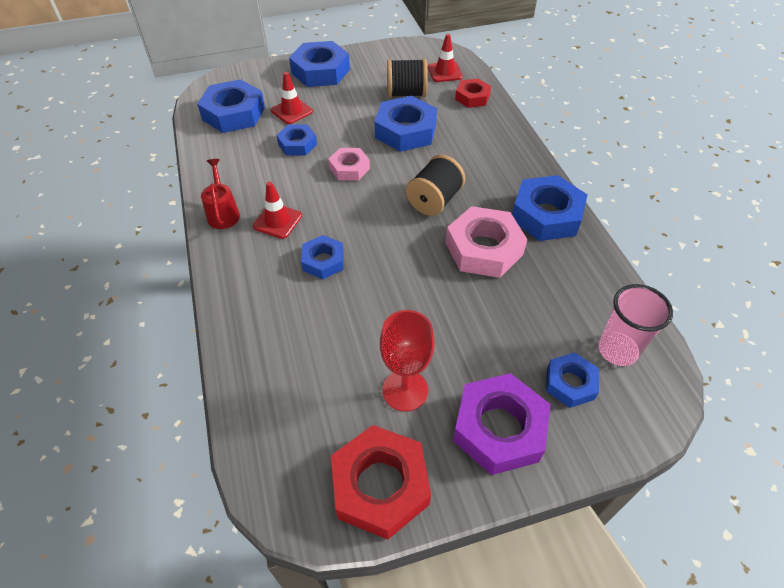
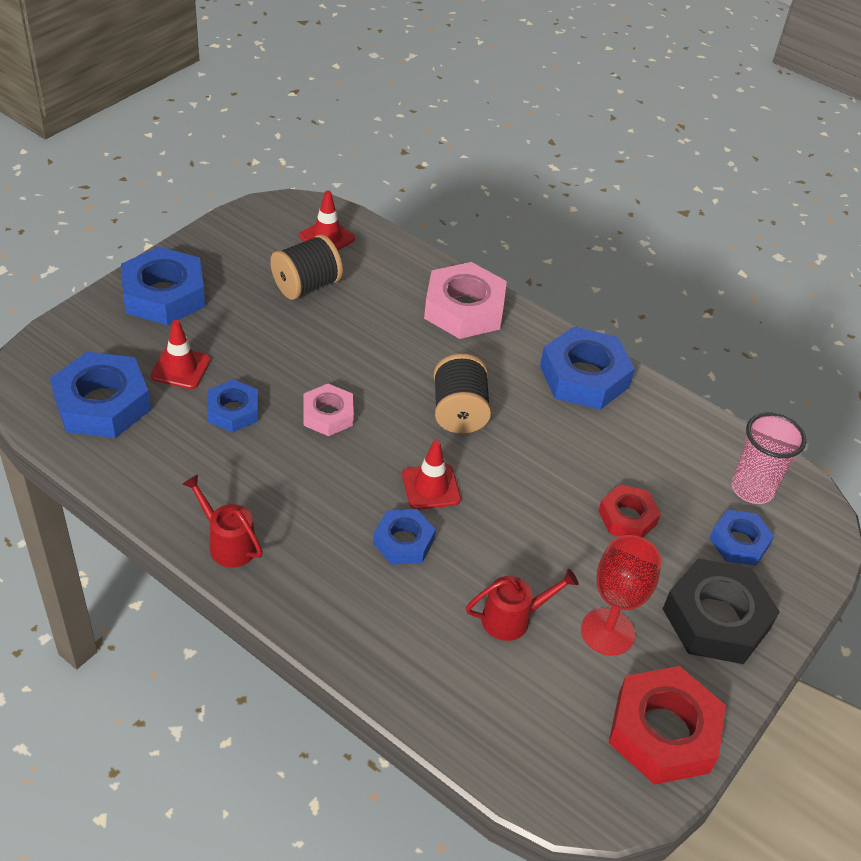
camera: 40 degrees left, 5 degrees down
red traffic cone [253,182,302,239] -> red traffic cone moved to [402,440,461,510]
blue nut [375,96,437,152] -> none
pink nut [446,206,528,278] -> pink nut moved to [424,262,507,339]
purple nut [453,373,551,475] -> black nut [663,558,780,664]
red nut [455,78,491,108] -> red nut moved to [598,484,661,538]
none -> red watering can [466,569,579,641]

